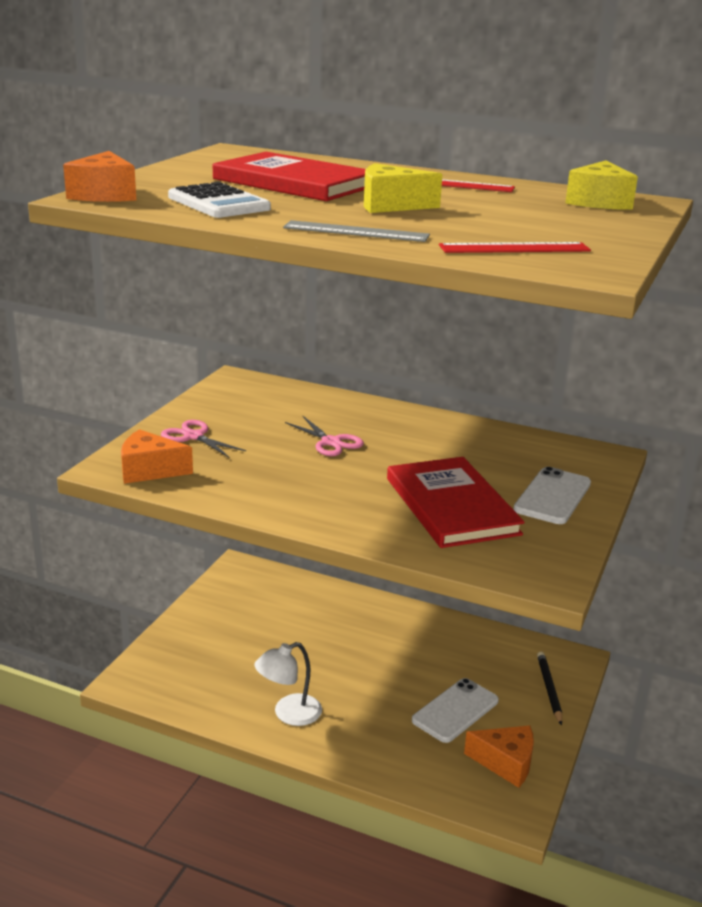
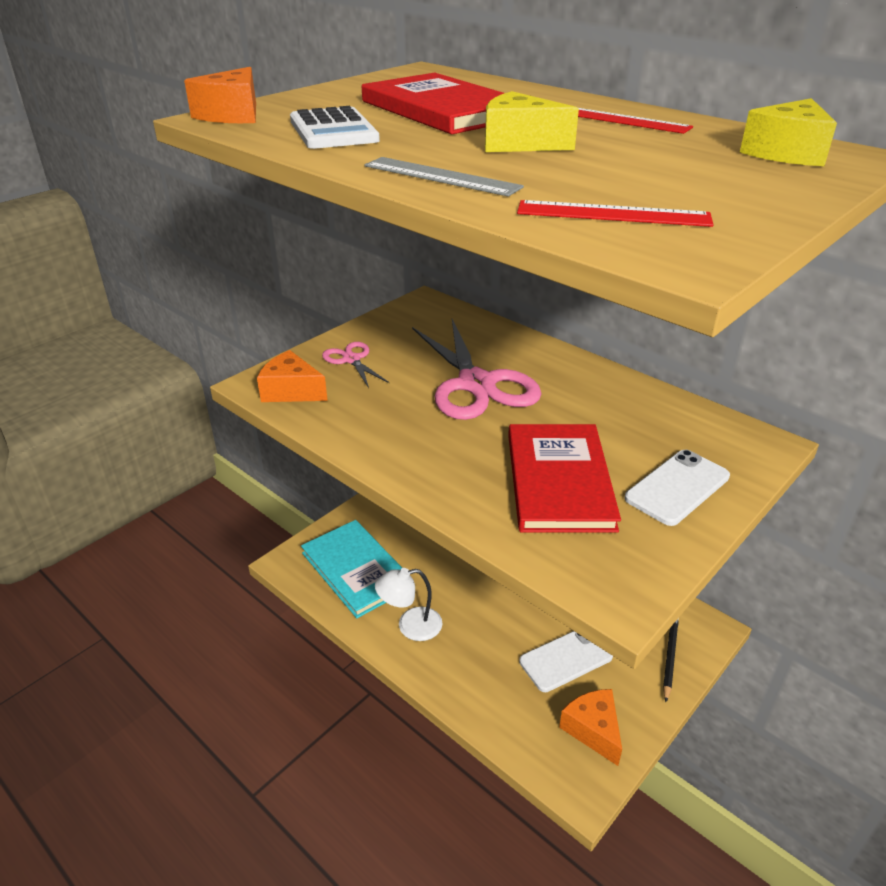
camera: 20 degrees right, 10 degrees up
pink scissors [285,416,364,456] -> pink scissors [412,319,541,420], size x2.07
orange cheese [464,725,534,788] -> orange cheese turned 150 degrees counterclockwise [559,689,622,766]
none -> turquoise book [301,520,413,618]

